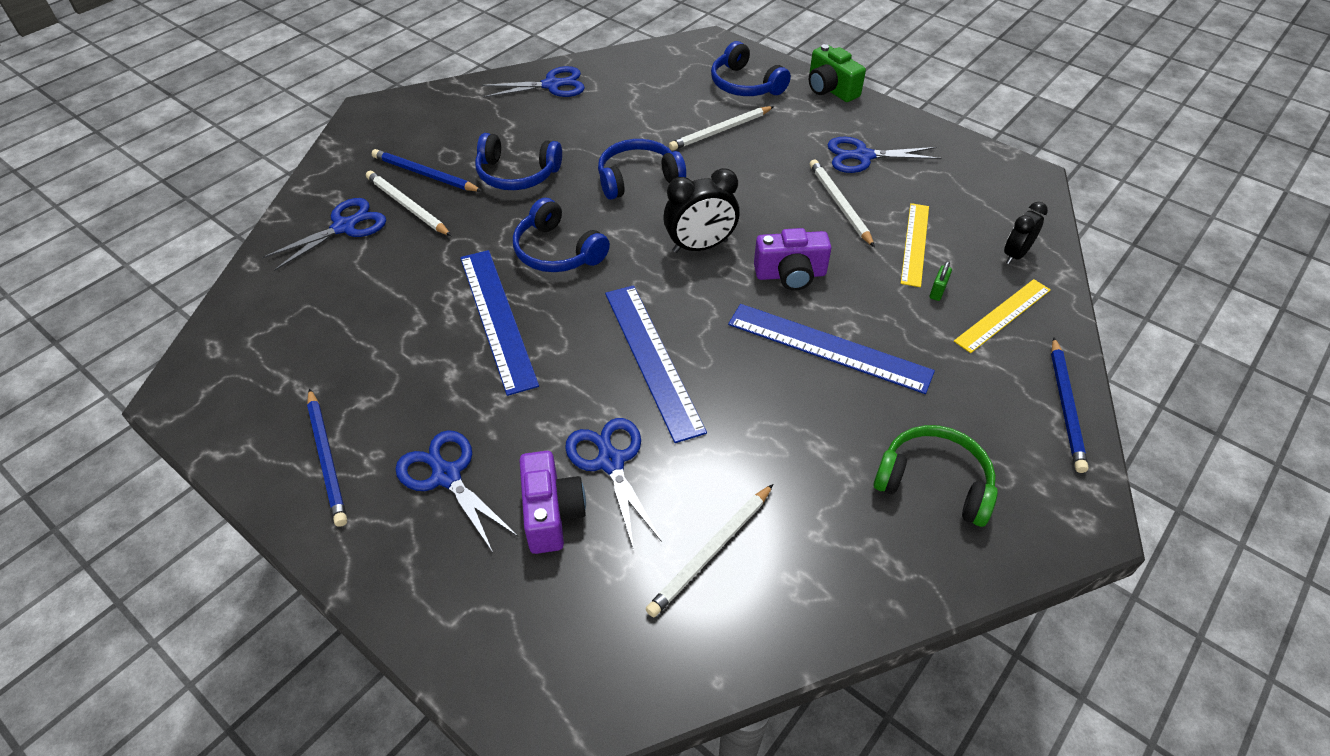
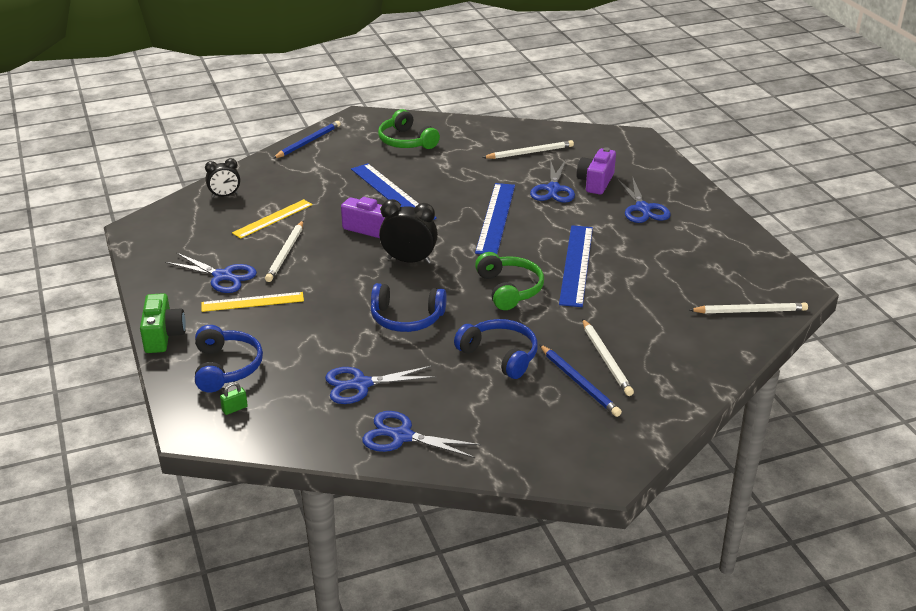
camera: 150 degrees left, 15 degrees down
blue scissors [262,198,386,271] -> blue scissors moved to [325,365,437,404]
blue pencil [307,388,347,527] -> none
blue headphones [513,198,610,272] -> green headphones [475,252,544,310]
white pencil [669,106,774,151] -> white pencil moved to [690,302,808,314]
green padlock [930,261,952,301] -> green padlock moved to [220,382,248,415]
yellow ruler [954,279,1051,353] -> yellow ruler moved to [201,292,304,312]

